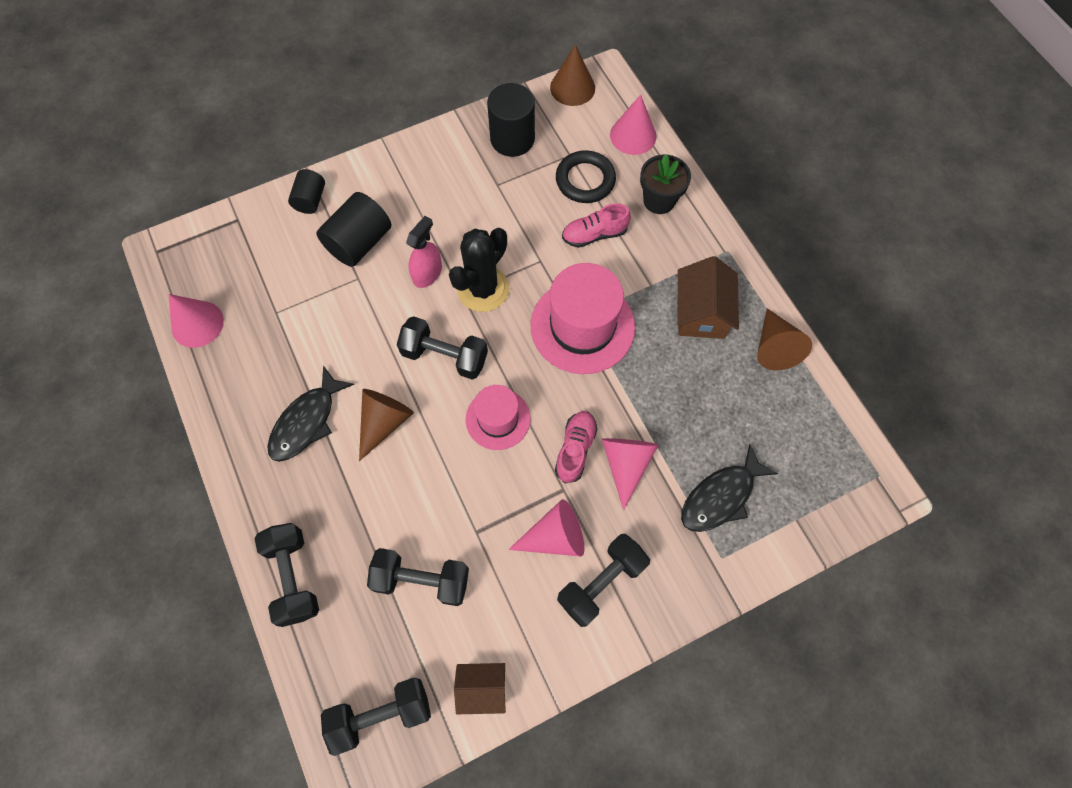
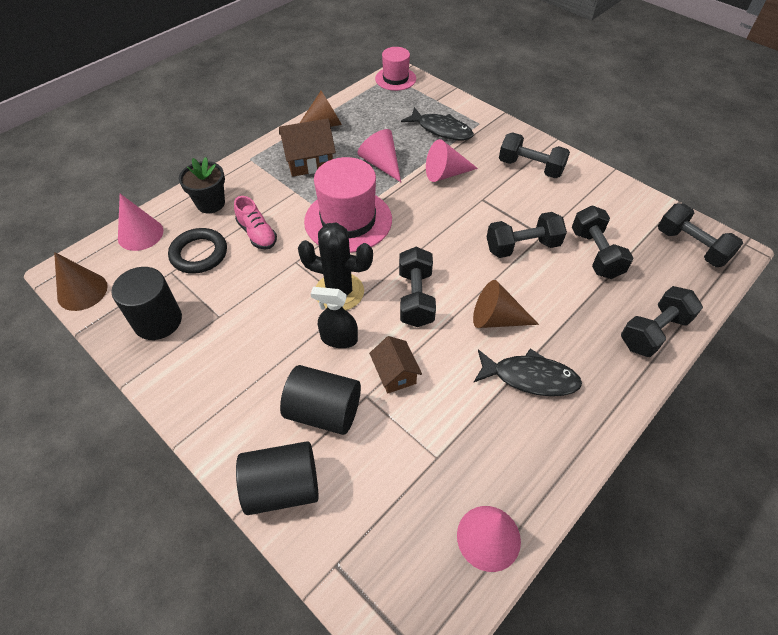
camera: 110 degrees left, 15 degrees down
black cylinder [288,169,325,214] -> black cylinder [236,441,319,515], size x1.65
pink spray bottle [406,216,442,288] -> black spray bottle [311,287,358,348]
brown house [454,663,506,714] -> brown house moved to [369,336,422,394]
pink hat [466,385,530,450] -> pink hat moved to [375,47,416,91]
pink cone [509,499,584,557] -> pink cone moved to [358,129,401,182]
pink shoe [555,411,598,484] -> none
none -> black dumbbell [487,212,567,258]

